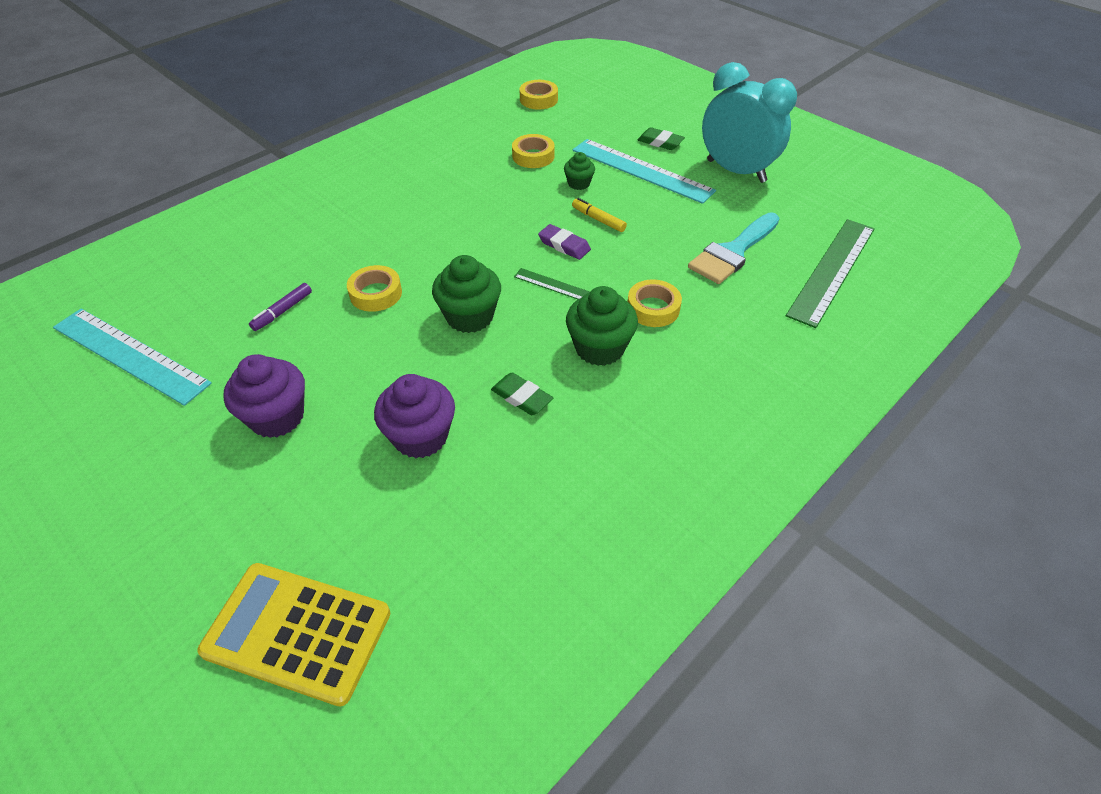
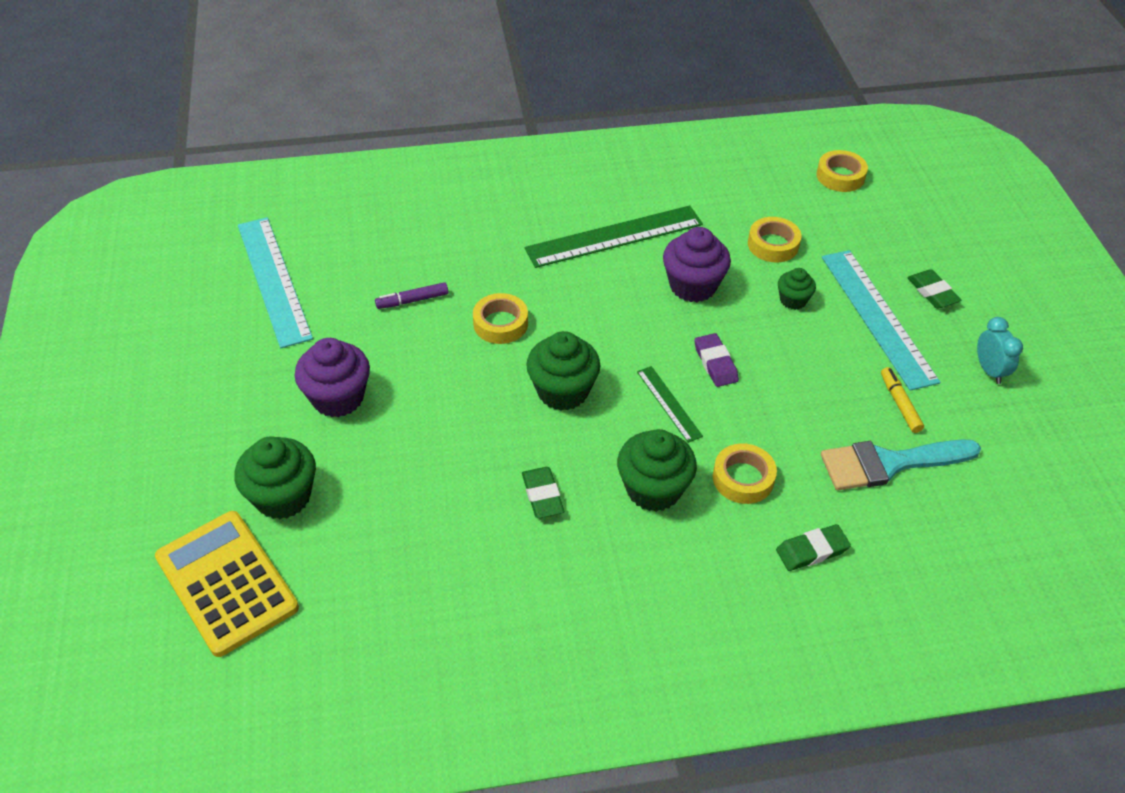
camera: 35 degrees right, 0 degrees up
purple cupcake [374,374,455,458] -> purple cupcake moved to [663,227,731,302]
yellow marker [572,198,627,232] -> yellow marker moved to [881,367,924,433]
turquoise clock [702,62,797,183] -> turquoise clock [977,317,1023,384], size x0.45
green ruler [786,219,875,328] -> green ruler moved to [525,205,703,268]
none -> green cupcake [234,436,316,519]
none -> green eraser [776,524,851,571]

